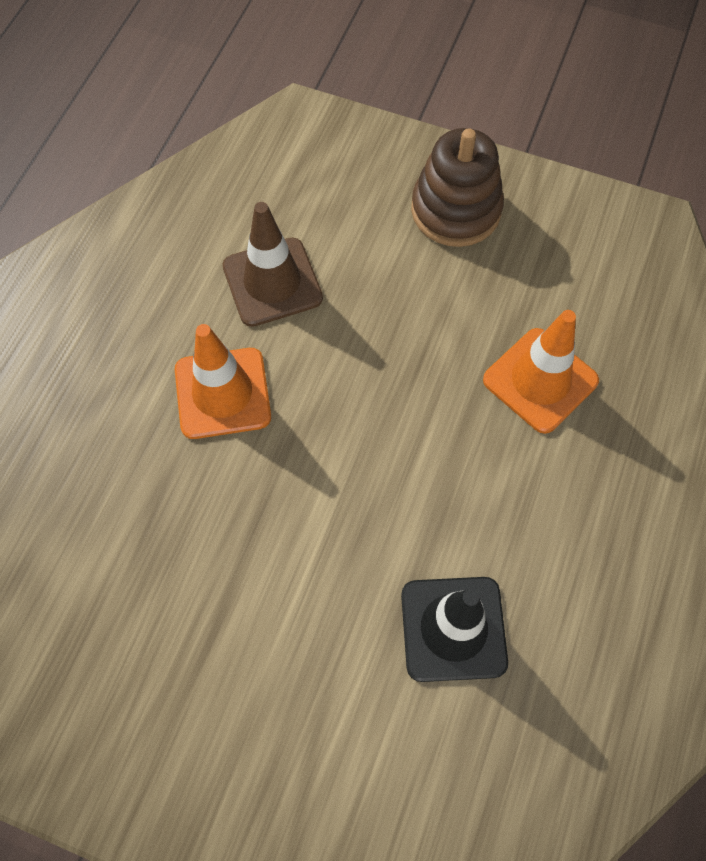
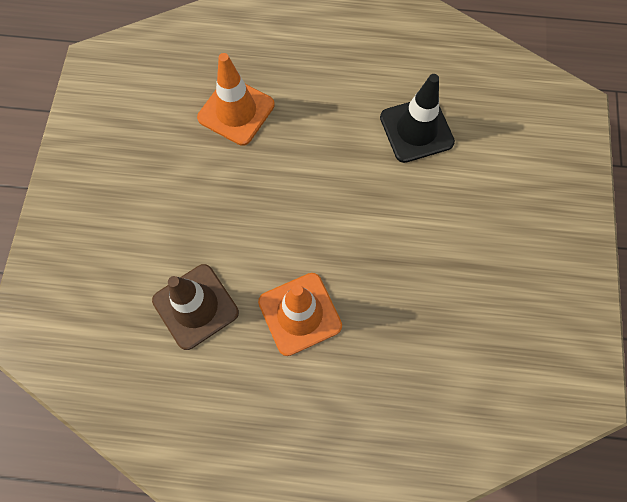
camera: 105 degrees left, 5 degrees up
brown stacking toy [411,128,504,247] -> none

